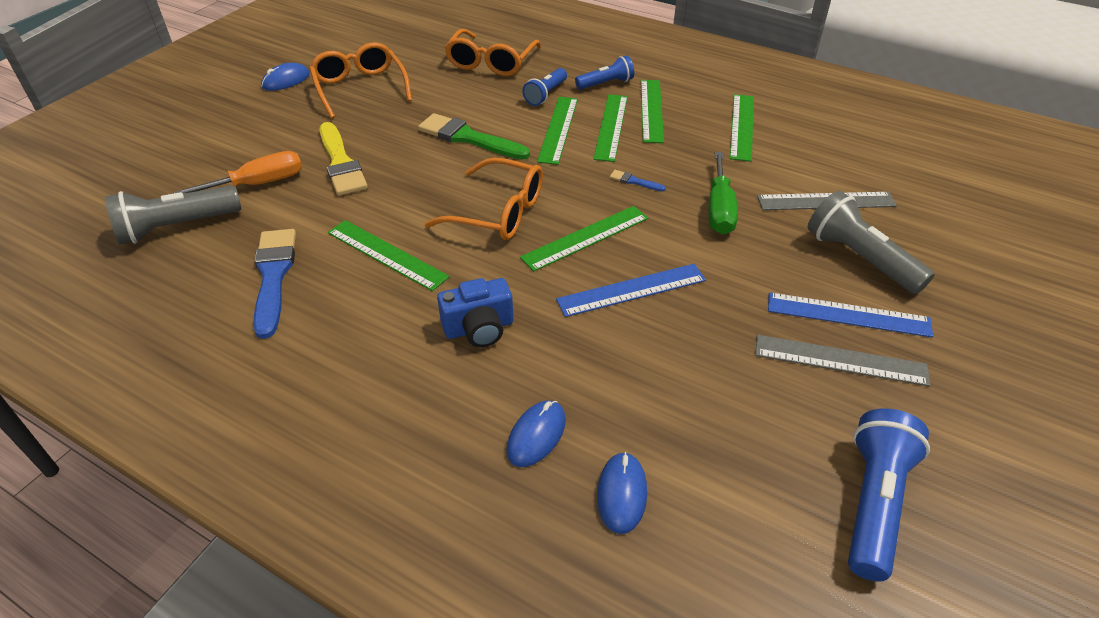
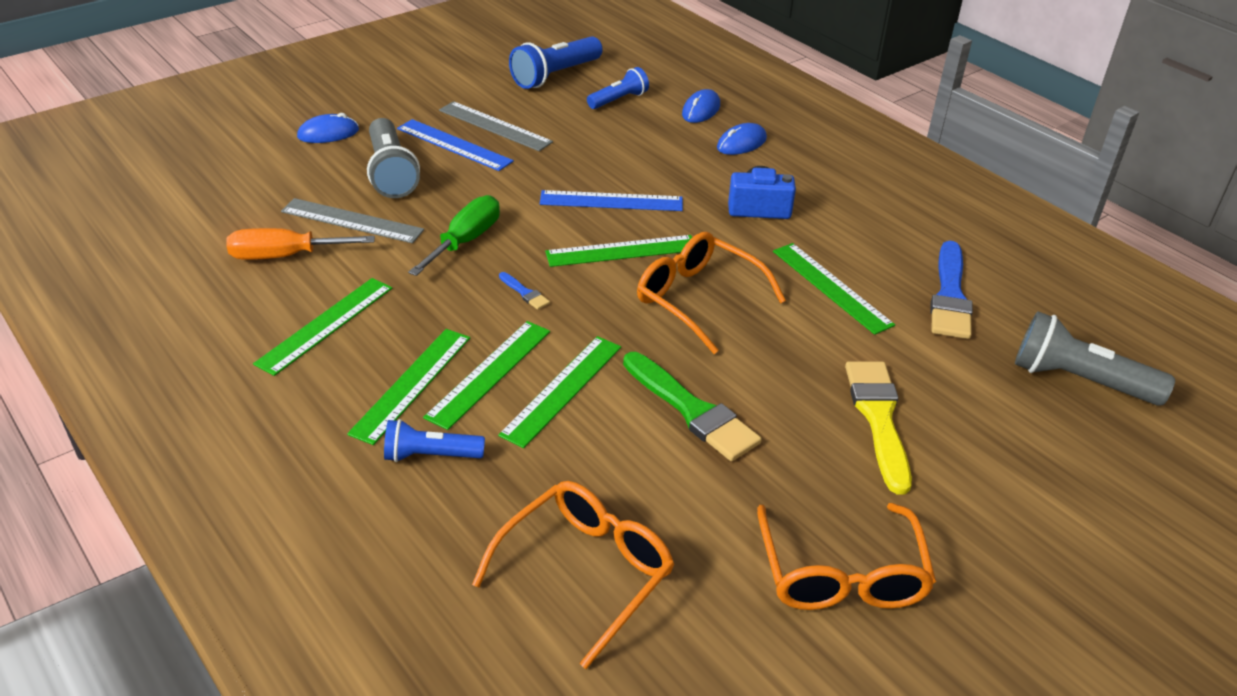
camera: 160 degrees left, 5 degrees down
grey flashlight [105,185,241,244] -> grey flashlight turned 150 degrees counterclockwise [1015,311,1175,406]
orange screwdriver [174,151,302,194] -> orange screwdriver moved to [226,228,375,260]
blue mouse [261,63,310,91] -> blue mouse moved to [297,113,359,143]
blue flashlight [522,68,567,106] -> blue flashlight moved to [587,67,649,109]

